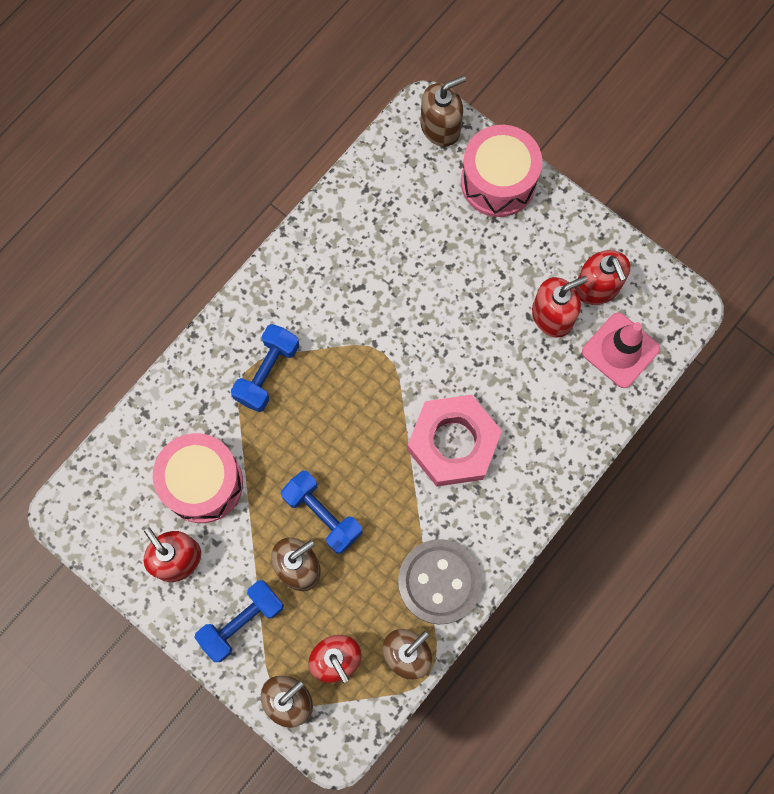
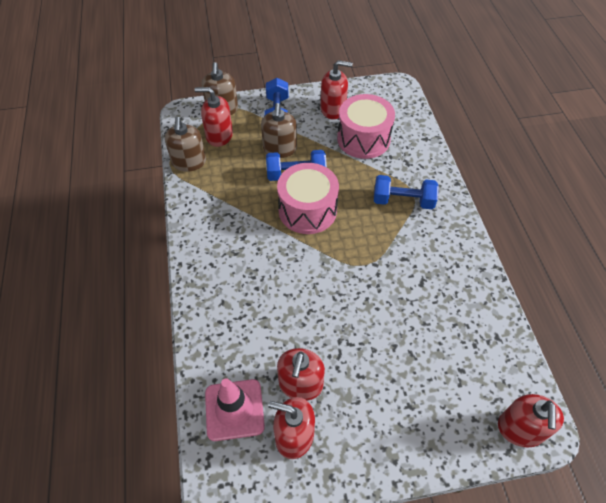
camera: 130 degrees right, 20 degrees down
blue dumbbell [231,324,299,412] -> blue dumbbell turned 60 degrees counterclockwise [374,175,439,209]
grey button [398,539,482,625] -> none
pink nut [407,395,502,487] -> none
brown soap dispenser [420,75,466,147] -> red soap dispenser [498,394,564,448]
pink drum [461,125,542,217] -> pink drum moved to [277,163,339,234]

